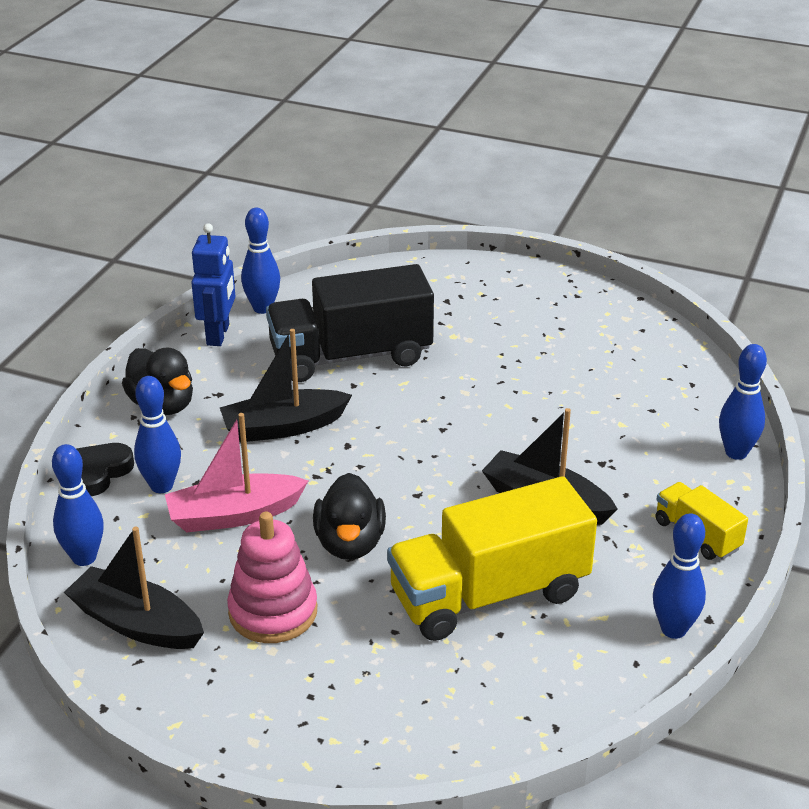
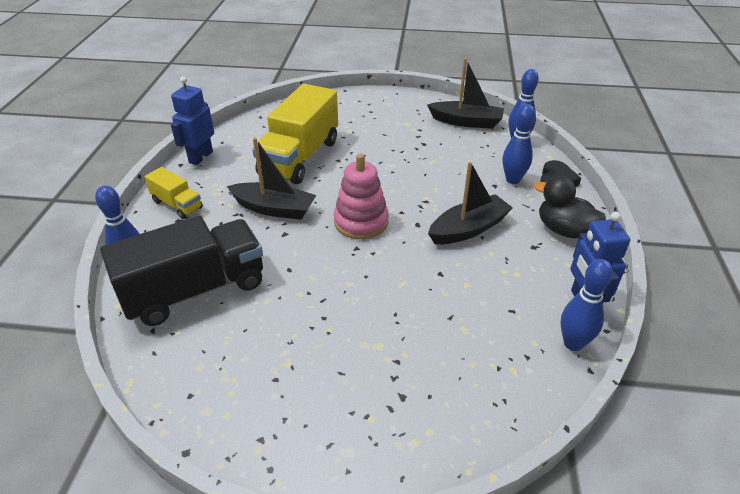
camera: 165 degrees right, 5 degrees up
pink boat [165,413,309,532] -> none
pink stacking toy [227,512,317,643] -> pink stacking toy moved to [334,154,389,239]
black truck [266,264,434,382] -> black truck moved to [100,216,263,326]
black duck [313,473,386,560] -> none
yellow truck [387,476,597,641] -> yellow truck turned 150 degrees clockwise [252,84,338,184]
blue bowling pin [653,513,706,639] -> blue robot [171,76,214,165]

